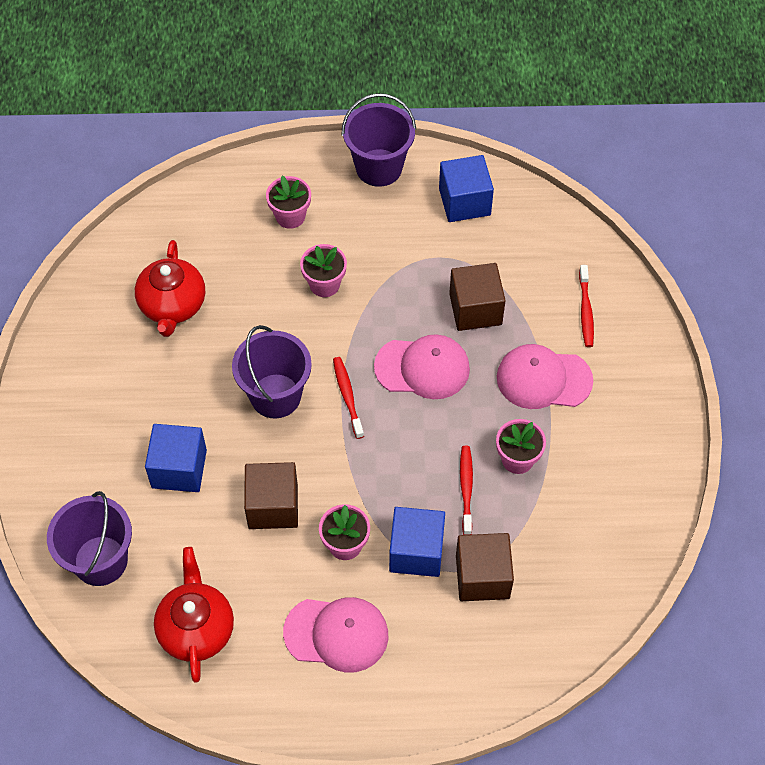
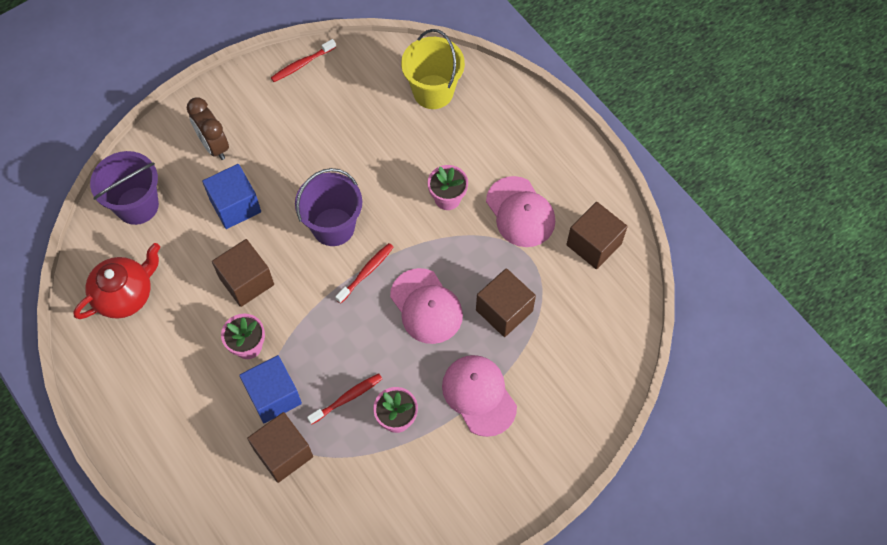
camera: 55 degrees right, 5 degrees up
red teapot [135,240,205,337] -> none
pink flower pot [266,176,311,229] -> none
pink cap [283,597,388,673] -> pink cap moved to [486,176,555,247]
purple bucket [342,93,416,187] -> none
blue cube [439,155,494,222] -> brown cube [566,202,628,269]
red toothbrush [579,265,594,347] -> red toothbrush moved to [271,39,336,82]
none -> brown clock [187,98,229,160]
none -> yellow bucket [401,29,465,109]

